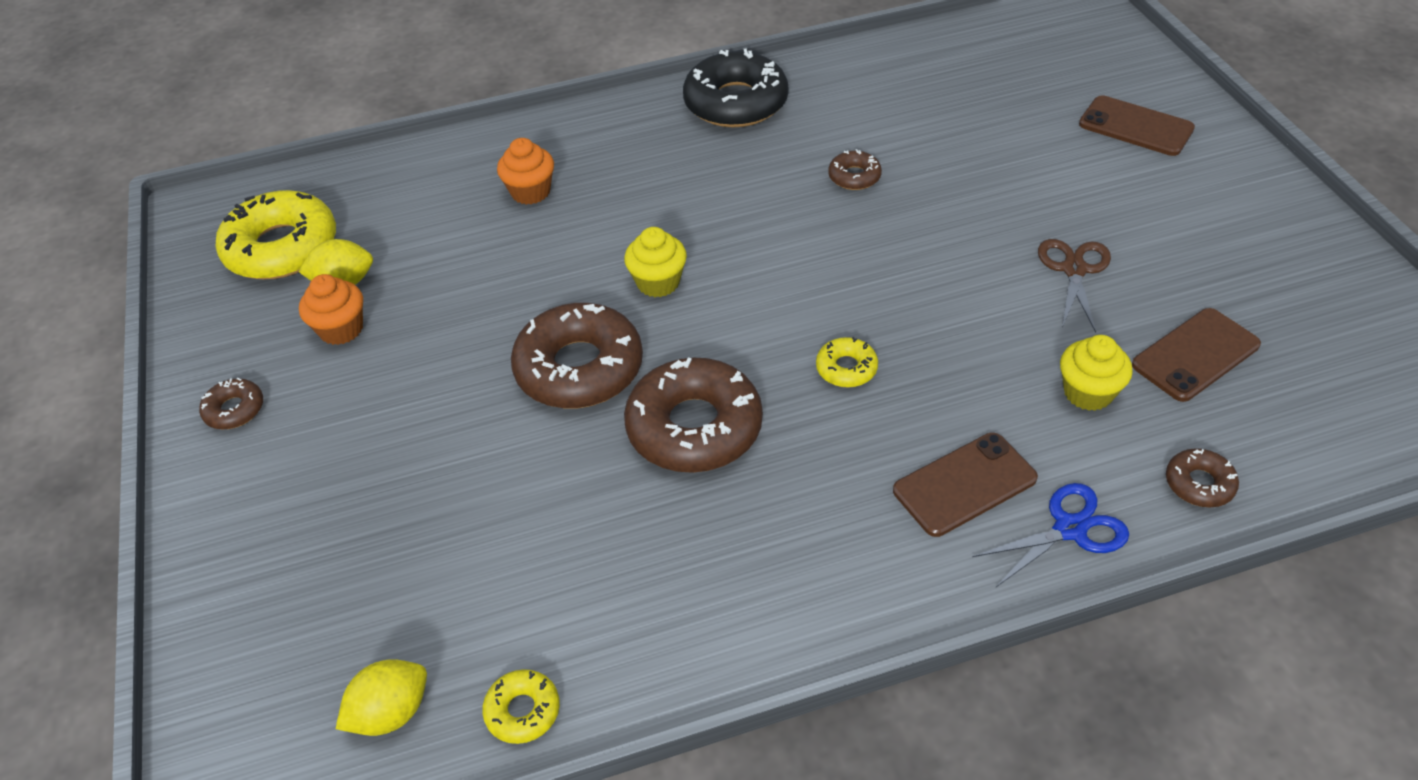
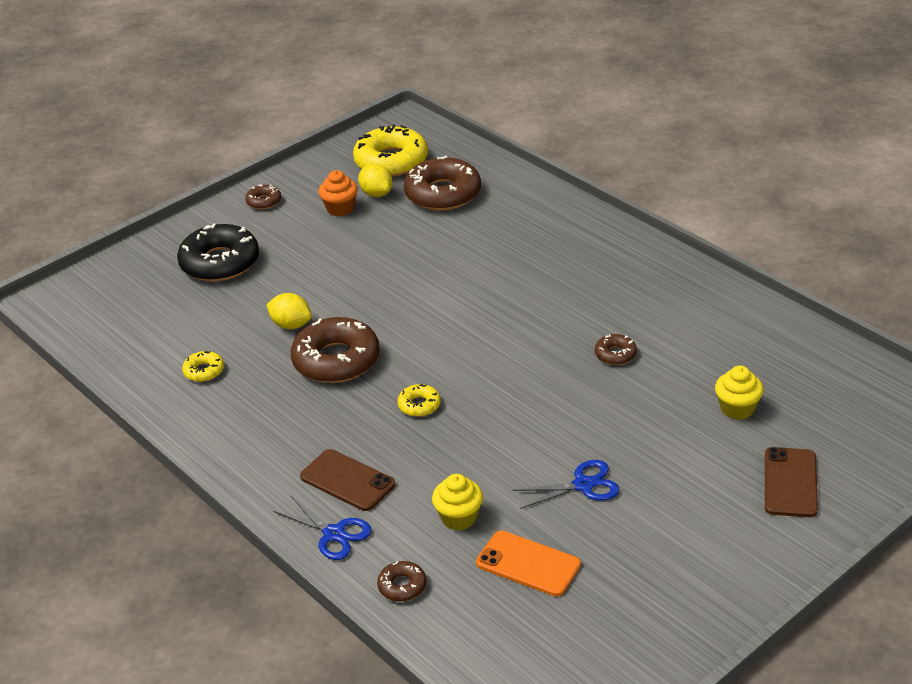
camera: 65 degrees right, 10 degrees down
yellow lemon [336,659,427,736] -> yellow lemon moved to [267,293,312,329]
yellow donut [482,669,560,744] -> yellow donut moved to [182,351,224,382]
orange cupcake [497,138,554,205] -> none
brown donut [511,303,643,408] -> brown donut moved to [404,156,481,211]
yellow cupcake [624,227,687,297] -> yellow cupcake moved to [715,366,763,420]
black donut [683,48,788,127] -> black donut moved to [177,223,259,282]
brown scissors [1038,239,1111,332] -> blue scissors [513,460,620,509]
brown phone [1132,308,1261,402] -> orange phone [476,531,581,597]

